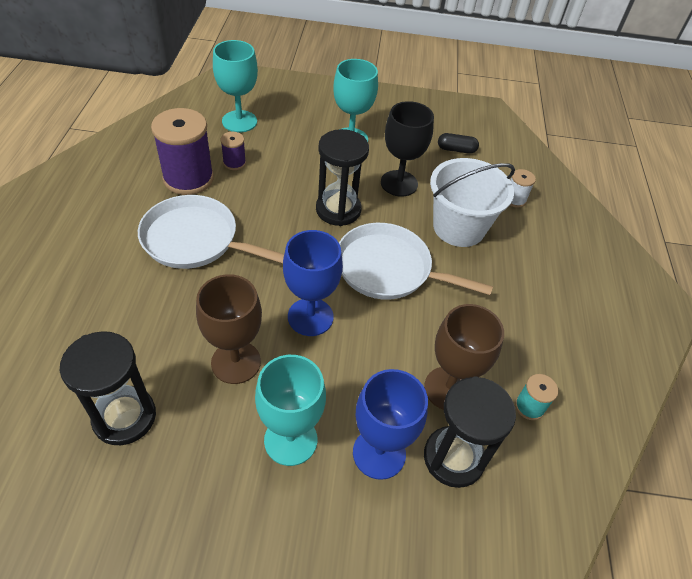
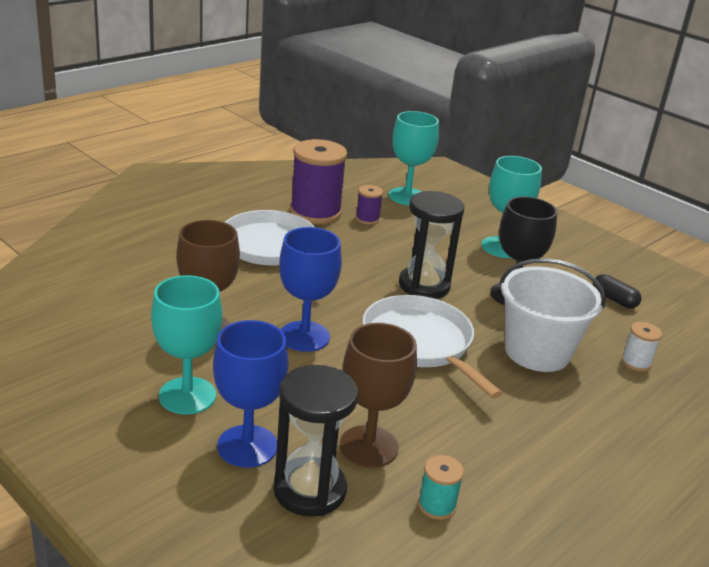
camera: 40 degrees right, 20 degrees down
black hourglass [60,331,156,445] -> none

